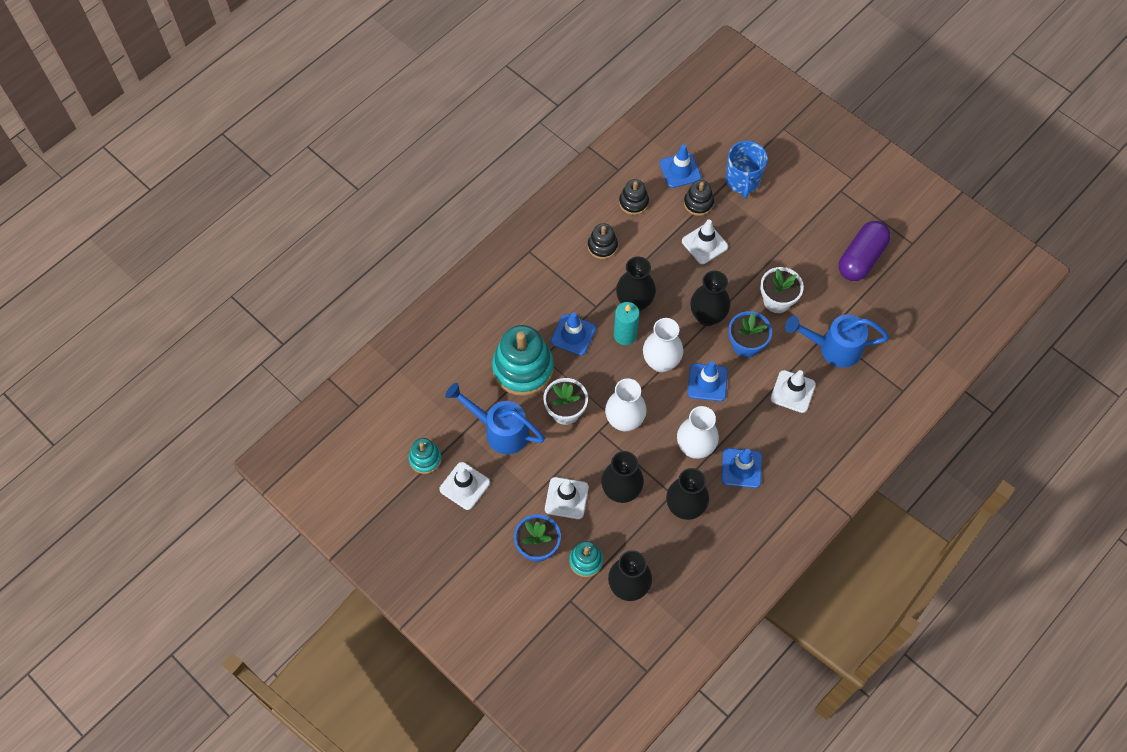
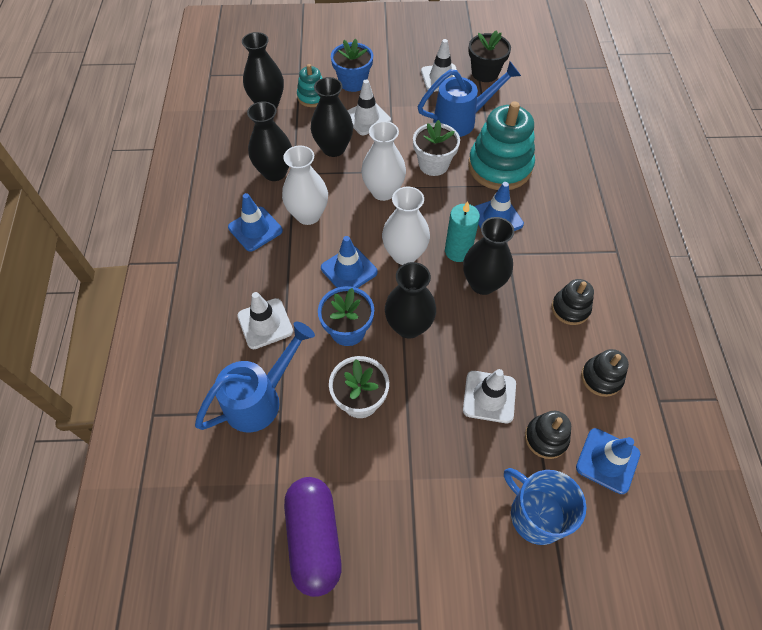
camera: 135 degrees right, 5 degrees down
turquoise stacking toy [409,438,442,474] -> black flower pot [468,30,511,82]

